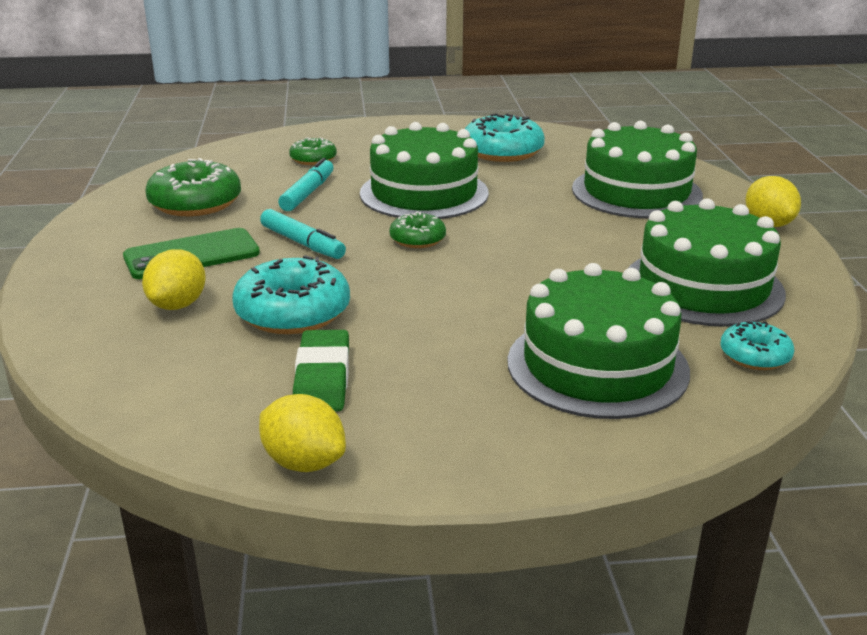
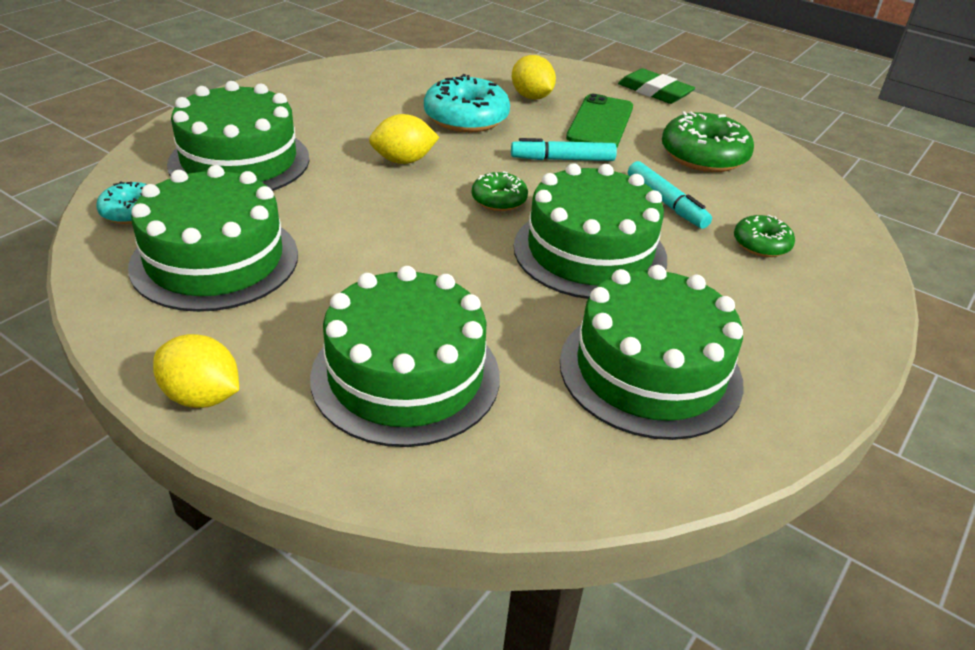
camera: 130 degrees right, 10 degrees up
yellow lemon [259,394,346,472] -> yellow lemon moved to [369,114,439,164]
green eraser [293,330,349,412] -> green eraser moved to [618,68,695,104]
turquoise donut [465,113,545,162] -> green cake [560,265,744,440]

